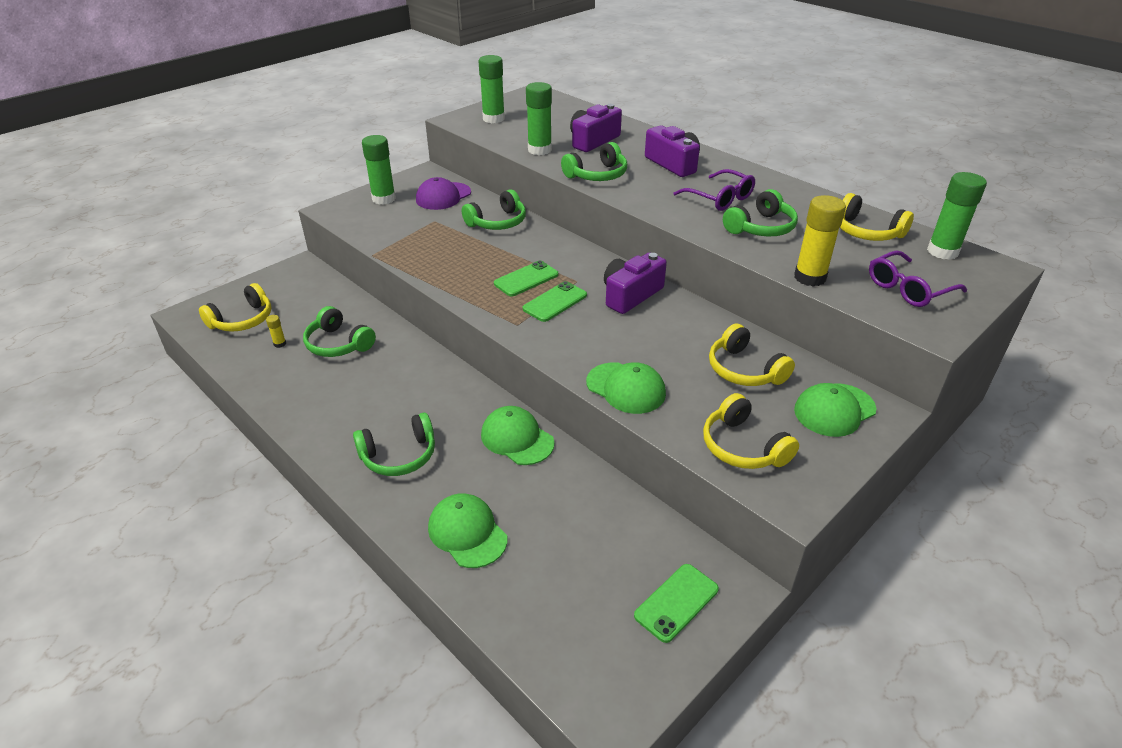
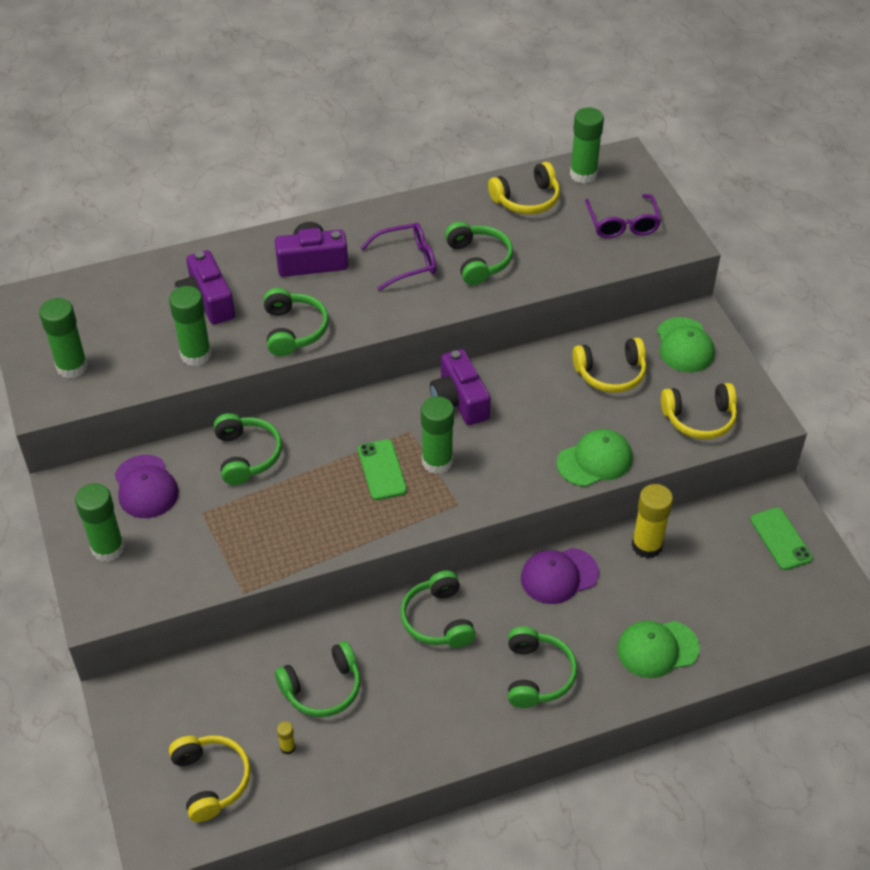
camera: 65 degrees left, 10 degrees up
green cap [481,406,554,465] -> purple cap [521,548,599,604]
green phone [523,281,587,322] -> green glue stick [421,396,454,474]
yellow glue stick [794,195,846,287] -> yellow glue stick moved to [632,484,673,559]
none -> green headphones [400,571,476,648]

